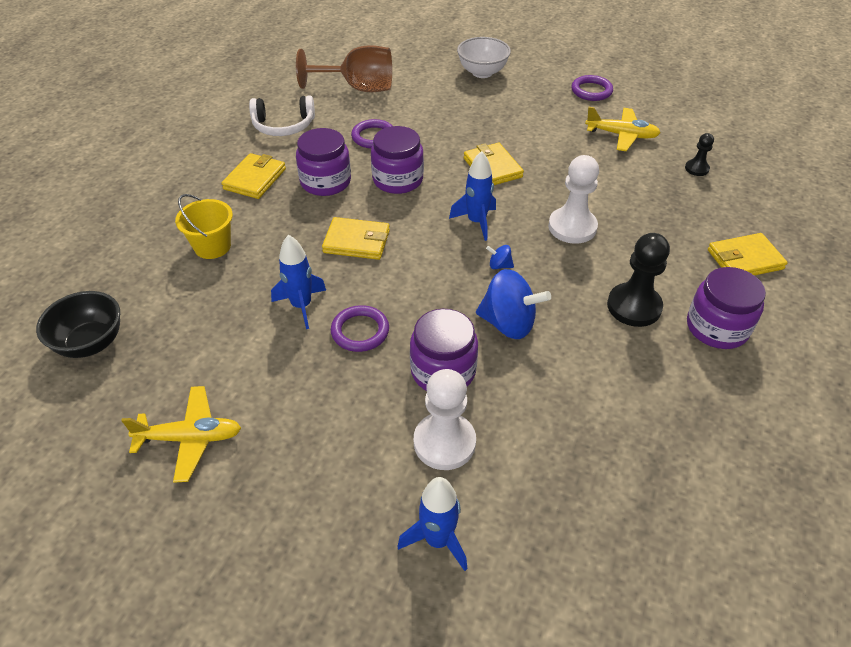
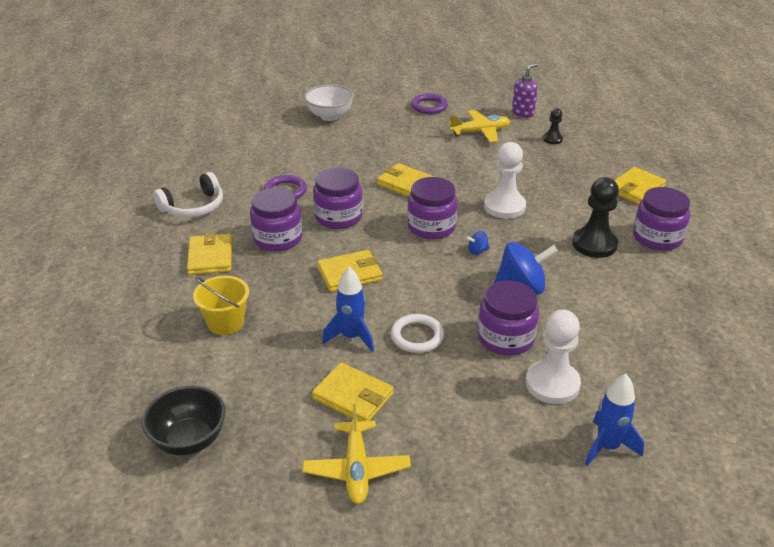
camera: 30 degrees left, 10 degrees down
yellow plane [121,386,241,483] -> yellow plane turned 120 degrees clockwise [303,404,411,504]
brown goblet [296,45,392,92] -> none
purple ring [331,305,389,352] -> white ring [391,314,444,353]
blue rocket [449,151,496,241] -> purple jar [407,177,458,240]
none -> yellow wallet [312,362,394,422]
none -> purple soap dispenser [512,63,538,118]

